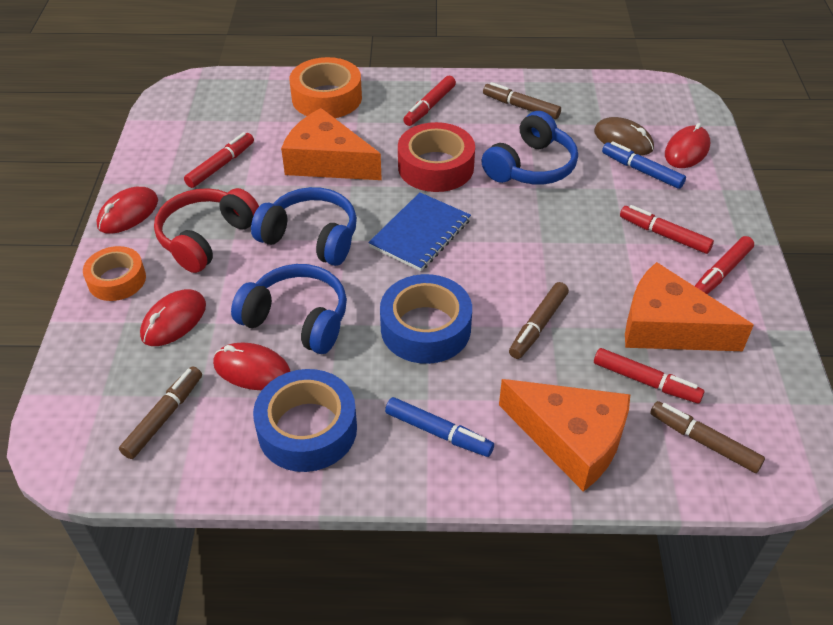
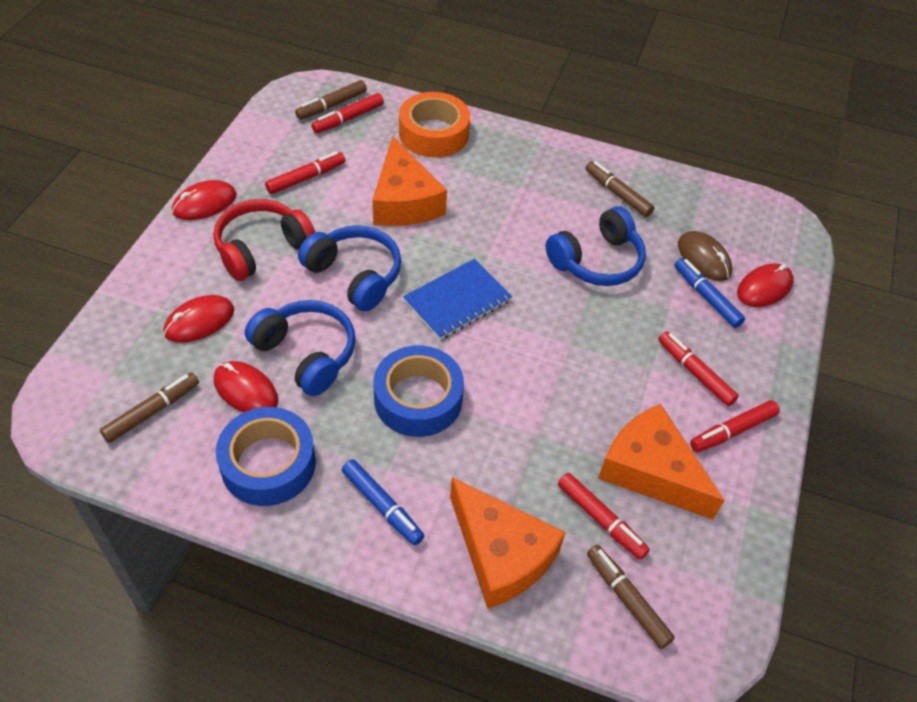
camera: 15 degrees right, 5 degrees up
orange tape [83,246,146,301] -> none
orange cheese [281,108,382,180] -> orange cheese turned 150 degrees counterclockwise [373,136,447,226]
red tape [398,122,475,192] -> none
red marker [403,76,456,126] -> red marker moved to [311,93,384,133]
brown marker [509,282,569,359] -> brown marker moved to [295,80,367,120]

